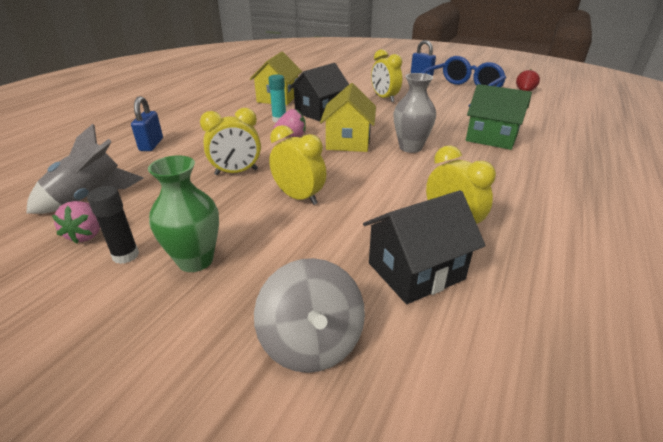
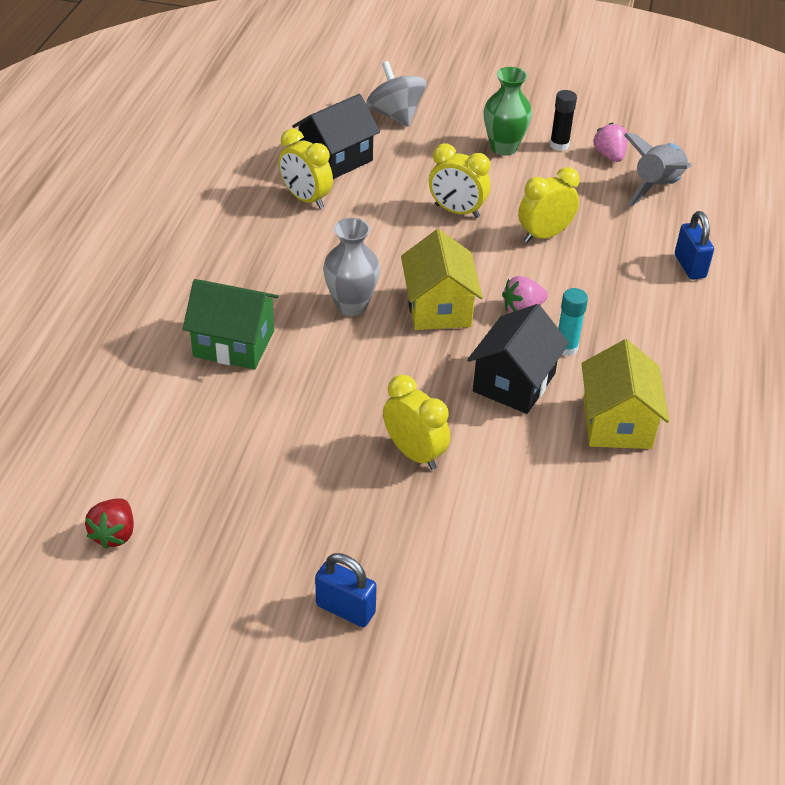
camera: 165 degrees right, 10 degrees up
blue glasses [421,56,506,107] -> none

